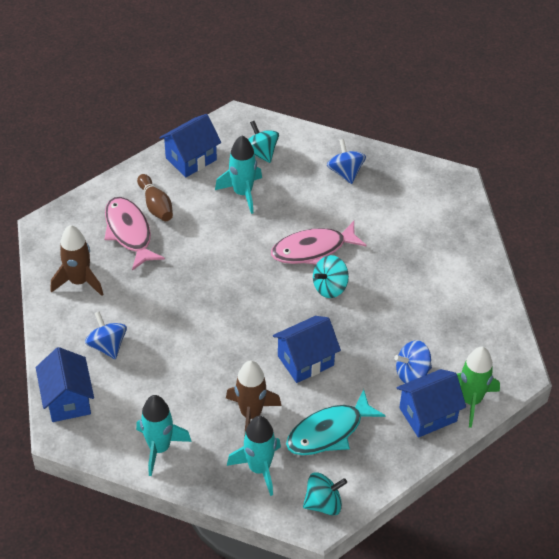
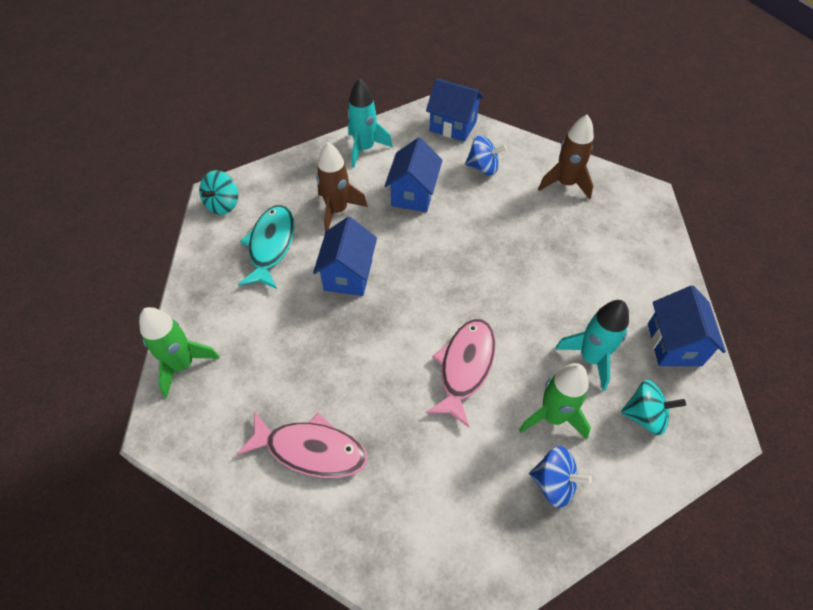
camera: 130 degrees right, 5 degrees up
pink fish [104,197,165,271] -> pink fish moved to [237,411,368,478]
brown bowling pin [137,174,173,221] -> none
turquoise rocket [227,416,281,496] -> none
turquoise spinning top [313,255,349,298] -> none
blue spinning top [394,340,432,383] -> none
blue house [396,369,466,438] -> blue house moved to [384,137,442,212]
none -> green rocket [519,363,591,440]

